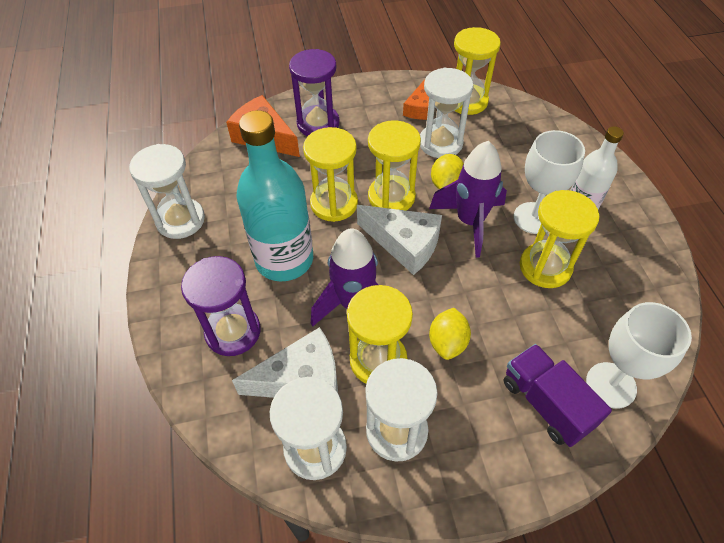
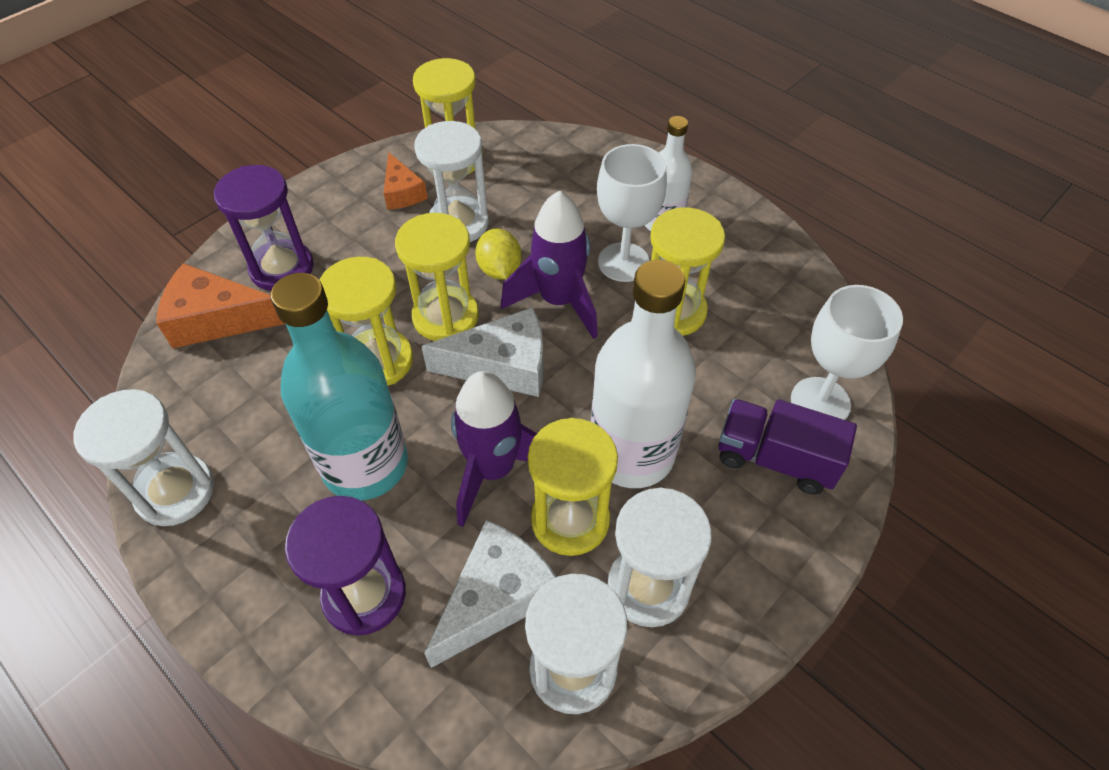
camera: 35 degrees left, 0 degrees up
yellow lemon [429,308,471,360] -> white bottle [591,260,696,488]

